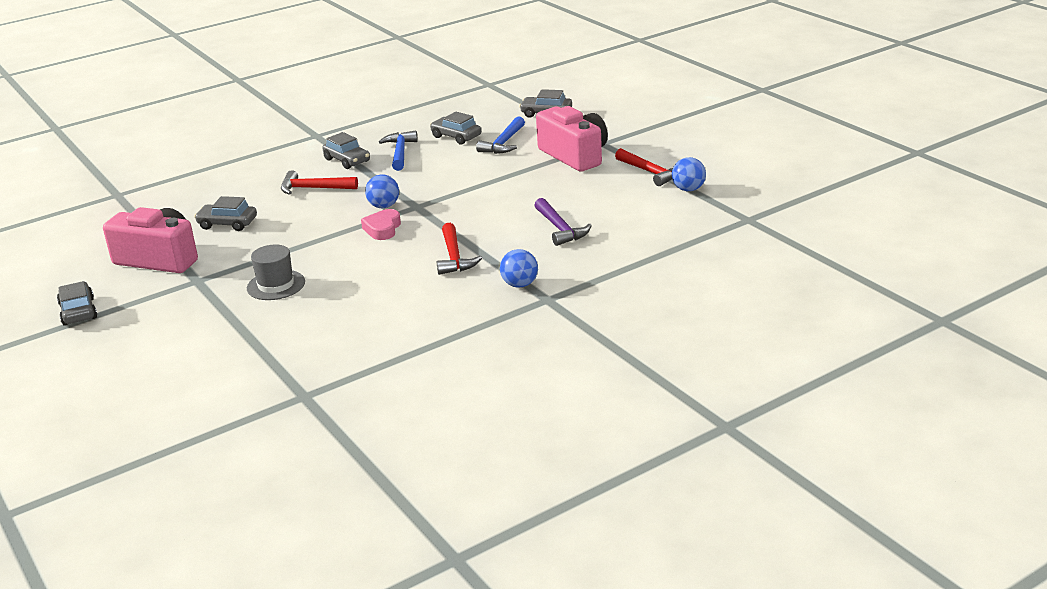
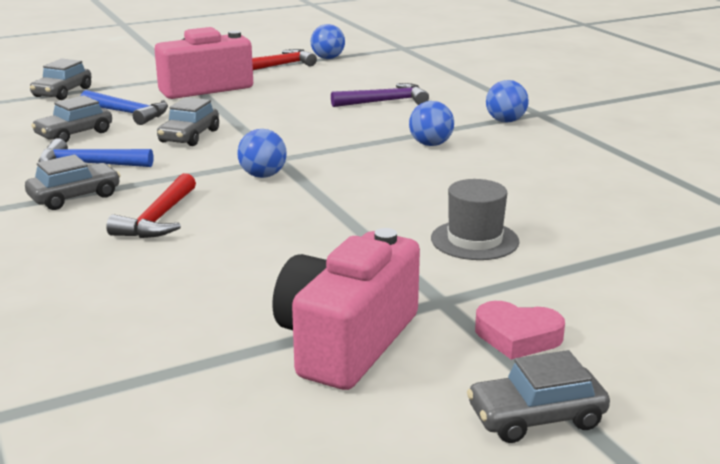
camera: 85 degrees left, 5 degrees down
grey car [194,196,257,231] -> grey car moved to [157,97,219,146]
pink heart [361,209,401,240] -> pink heart moved to [475,301,565,360]
red hammer [437,223,482,275] -> blue ball [409,101,454,146]

